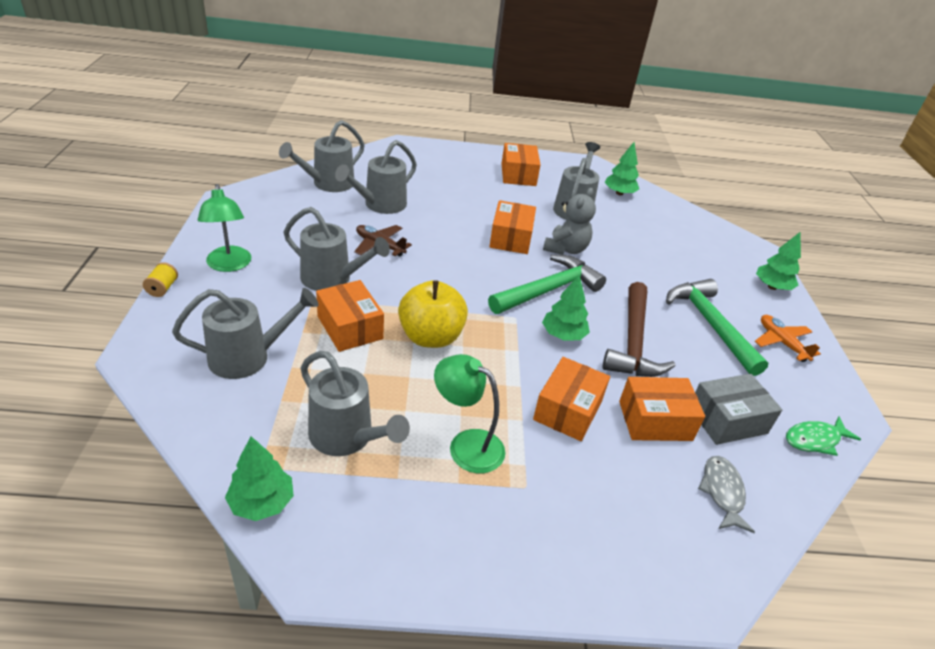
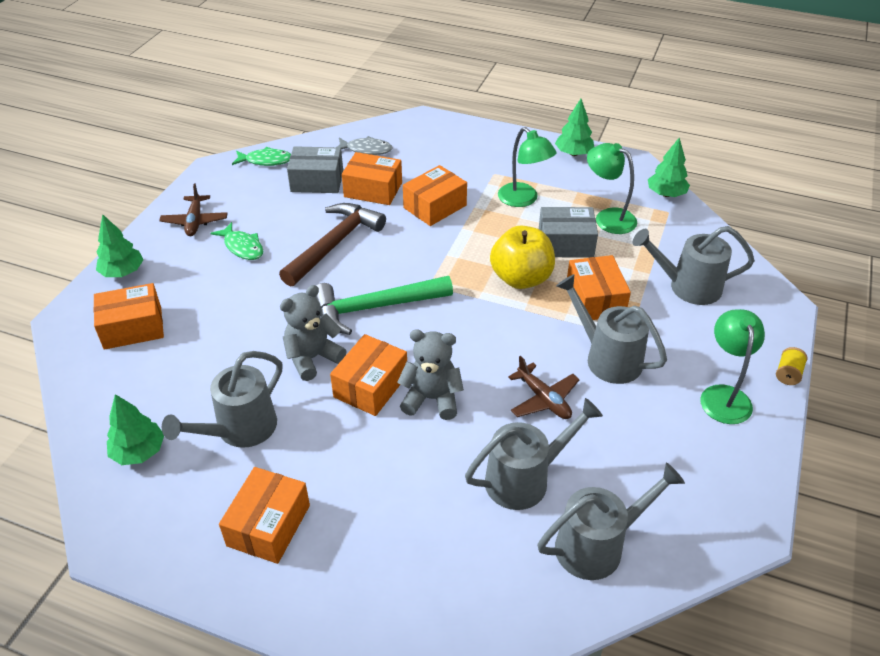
camera: 155 degrees left, 5 degrees up
grey watering can [301,351,410,456] -> green lamp [587,143,637,234]
green tree [542,274,590,341] -> green tree moved to [555,99,594,156]
green hammer [666,279,768,376] -> green fish [210,222,263,260]
grey fish [698,456,755,533] -> grey fish turned 105 degrees counterclockwise [337,136,393,155]
orange plane [755,315,821,362] -> brown plane [159,183,228,236]
none -> orange box [93,283,164,350]
none -> grey teddy bear [397,329,464,420]
none -> grey box [539,207,598,258]

